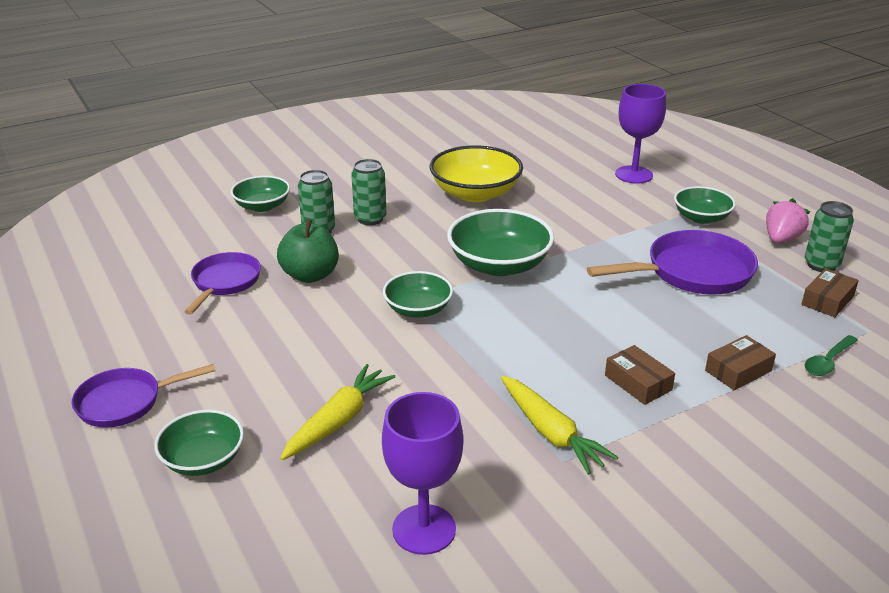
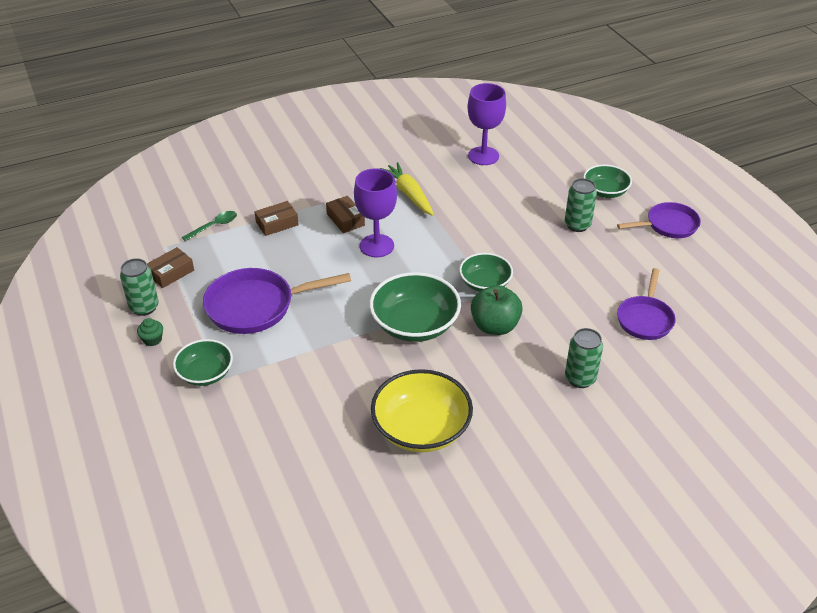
camera: 175 degrees left, 10 degrees up
green bowl [231,176,290,212] -> none
green apple [277,219,339,283] -> green apple moved to [471,285,523,335]
yellow carrot [280,364,395,460] -> none
green can [351,159,386,225] -> green can moved to [565,178,597,232]
purple goblet [615,84,666,184] -> purple goblet moved to [354,168,397,257]
pink strawberry [766,198,810,243] -> green cupcake [137,318,163,346]

